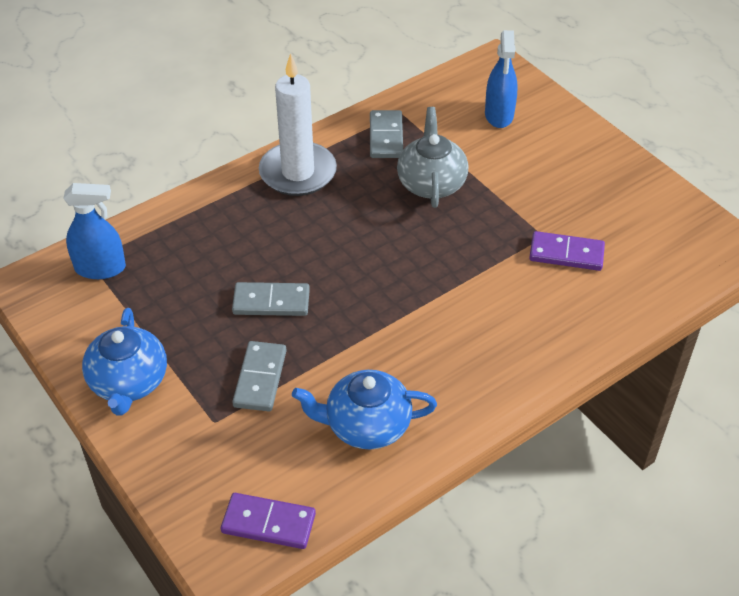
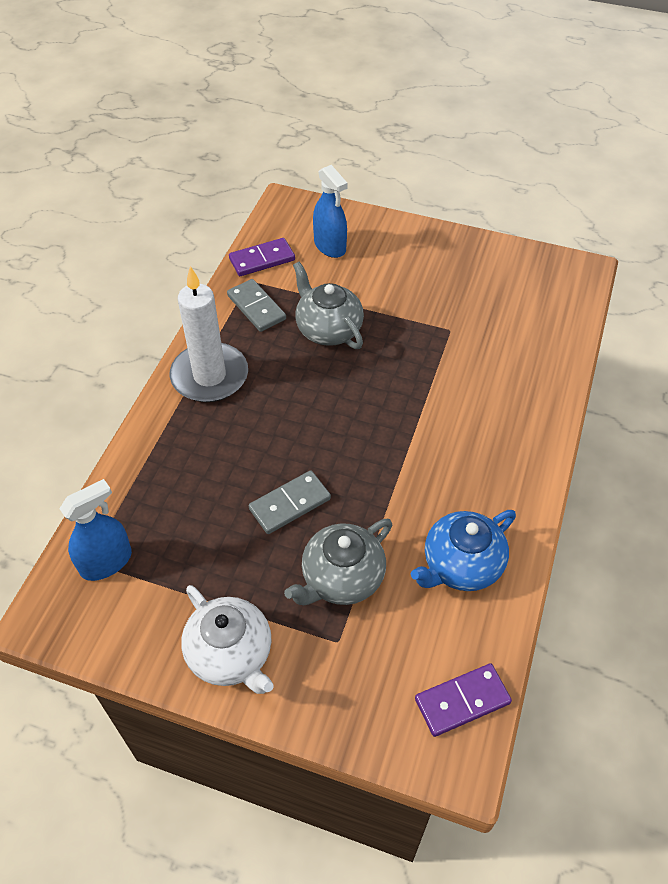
camera: 35 degrees left, 5 degrees up
blue teapot [82,308,167,416] -> white teapot [181,585,274,694]
grey domino [232,341,287,411] -> grey teapot [284,519,392,605]
purple domino [529,231,605,271] -> purple domino moved to [229,238,295,276]

